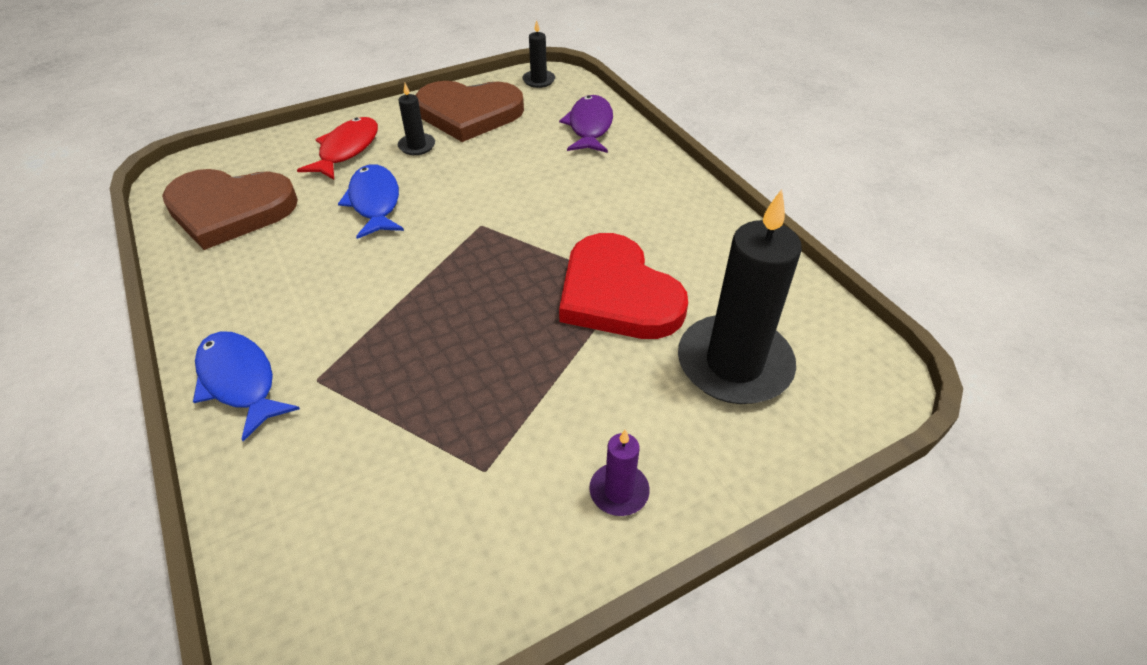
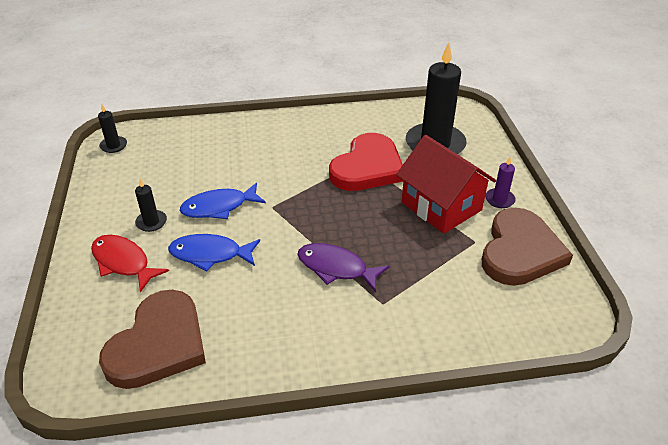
camera: 70 degrees left, 5 degrees down
blue fish [193,331,300,441] -> blue fish moved to [180,183,266,219]
brown heart [416,81,524,142] -> brown heart moved to [482,208,573,286]
purple fish [559,95,613,153] -> purple fish moved to [297,243,389,292]
red heart [559,233,688,339] -> red heart turned 45 degrees counterclockwise [329,133,403,191]
none -> red house [396,135,496,234]

